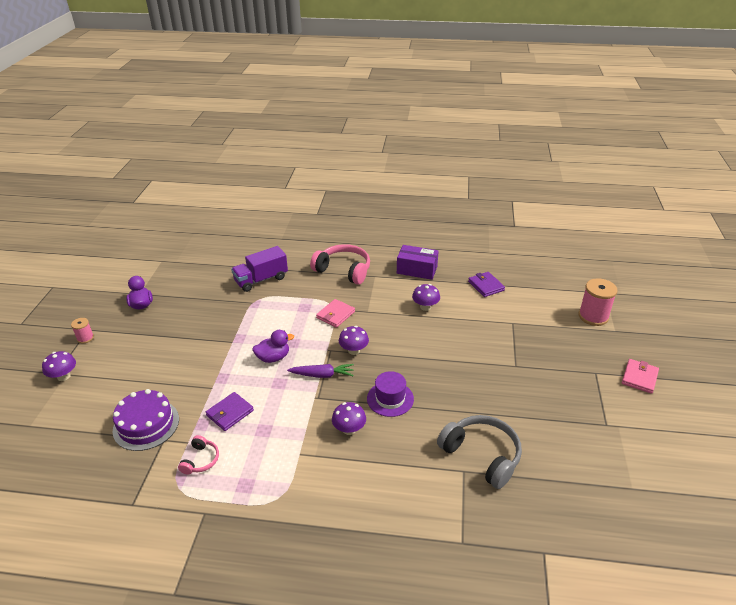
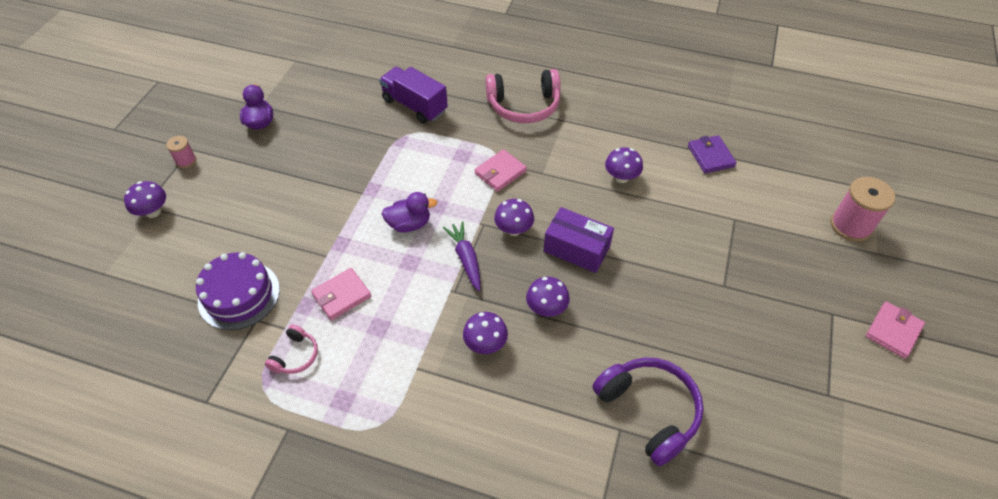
camera: 10 degrees right, 15 degrees up
purple wallet [205,392,254,431] -> pink wallet [311,268,371,320]
purple truck [231,246,288,292] -> purple truck turned 60 degrees clockwise [379,67,448,124]
purple carrot [287,364,354,378] -> purple carrot turned 120 degrees counterclockwise [443,221,481,291]
pink headphones [310,244,370,285] -> pink headphones turned 135 degrees clockwise [486,69,561,123]
purple hat [367,371,414,417] -> purple mushroom [526,277,570,317]
purple box [397,245,439,280] -> purple box moved to [544,207,614,273]
grey headphones [437,415,522,489] -> purple headphones [592,357,704,466]

